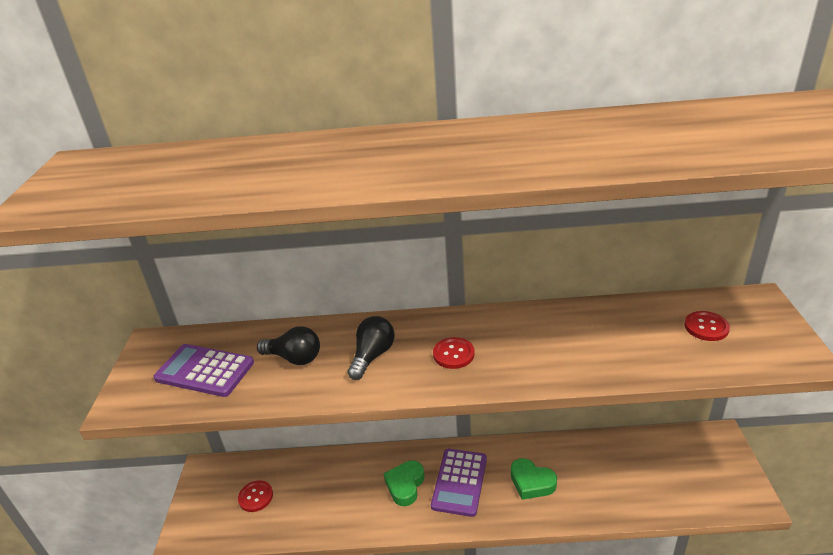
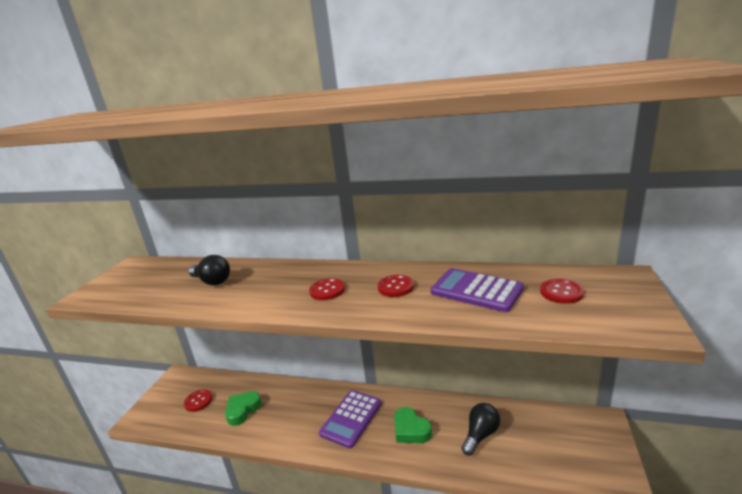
camera: 15 degrees right, 10 degrees down
purple calculator [153,344,254,397] -> purple calculator moved to [431,268,524,312]
black light bulb [347,316,395,380] -> black light bulb moved to [461,403,500,456]
green heart [383,460,424,506] -> green heart moved to [225,391,262,426]
none -> red button [378,275,414,297]

